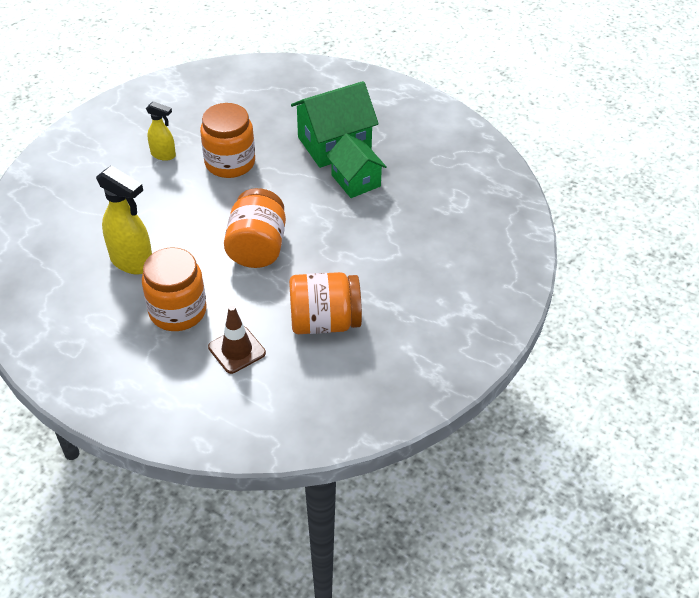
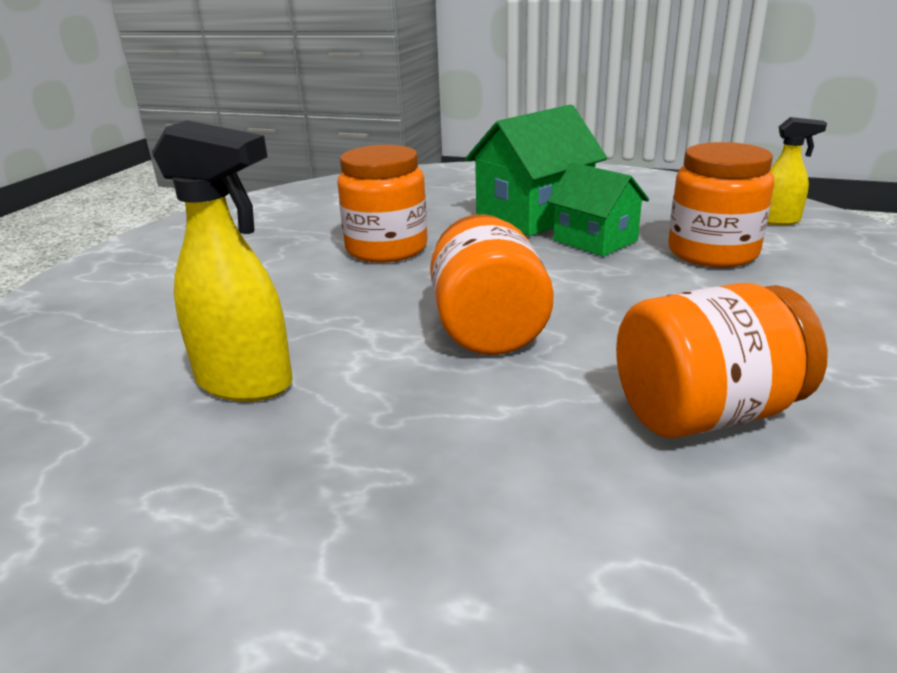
camera: 10 degrees left, 20 degrees down
orange jar [142,247,207,331] -> orange jar moved to [669,142,774,267]
yellow spray bottle [146,101,176,161] -> yellow spray bottle moved to [767,117,827,225]
brown traffic cone [208,305,266,374] -> none

